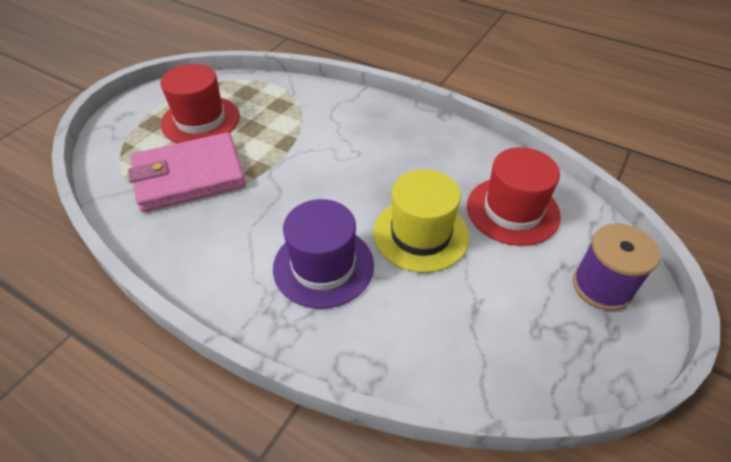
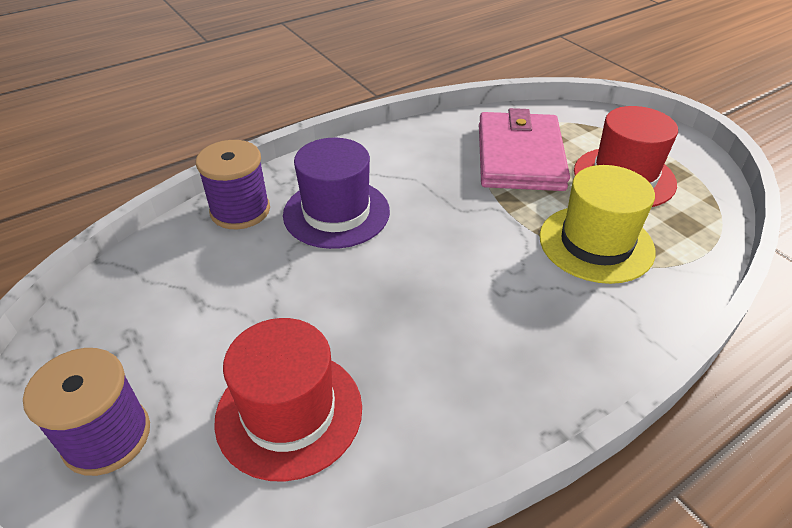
camera: 115 degrees right, 5 degrees down
yellow hat [373,169,469,273] -> yellow hat moved to [539,165,655,284]
none -> purple spool [196,140,270,229]

